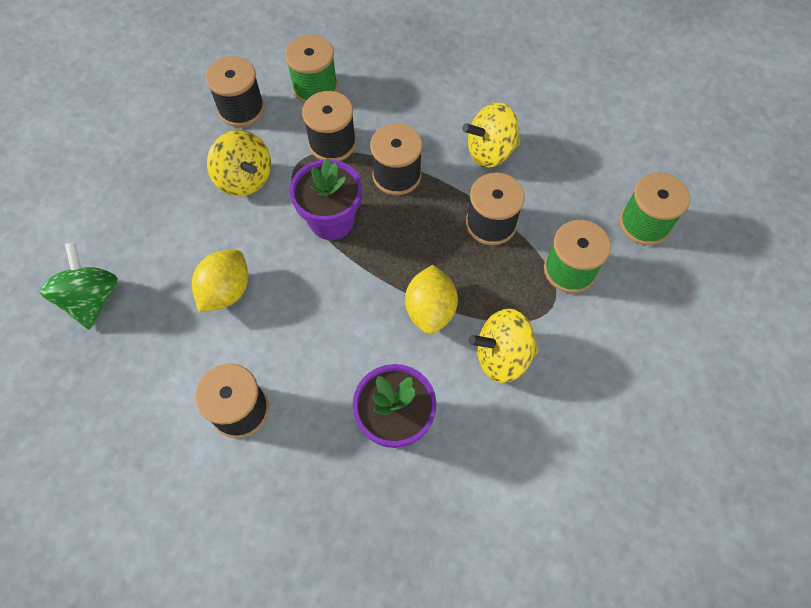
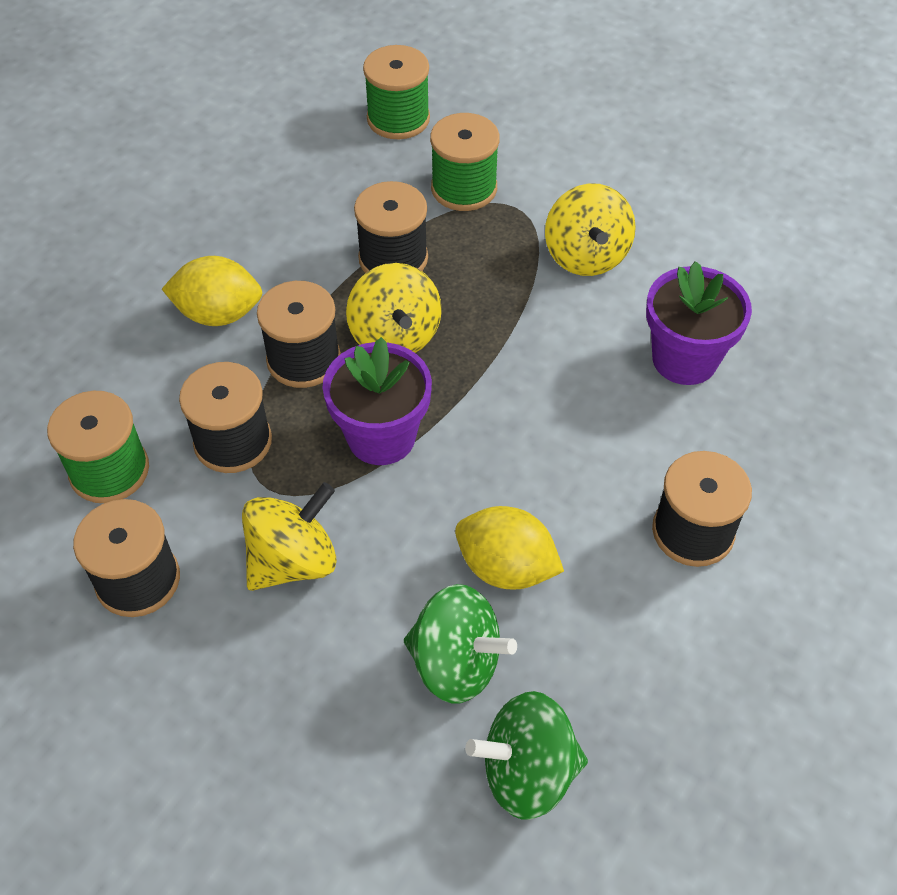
camera: 90 degrees left, 10 degrees down
yellow lemon [405,265,458,334] -> yellow lemon moved to [162,256,262,326]
yellow spinning top [462,103,520,168] -> yellow spinning top moved to [346,263,442,353]
none -> green spinning top [404,584,517,703]

